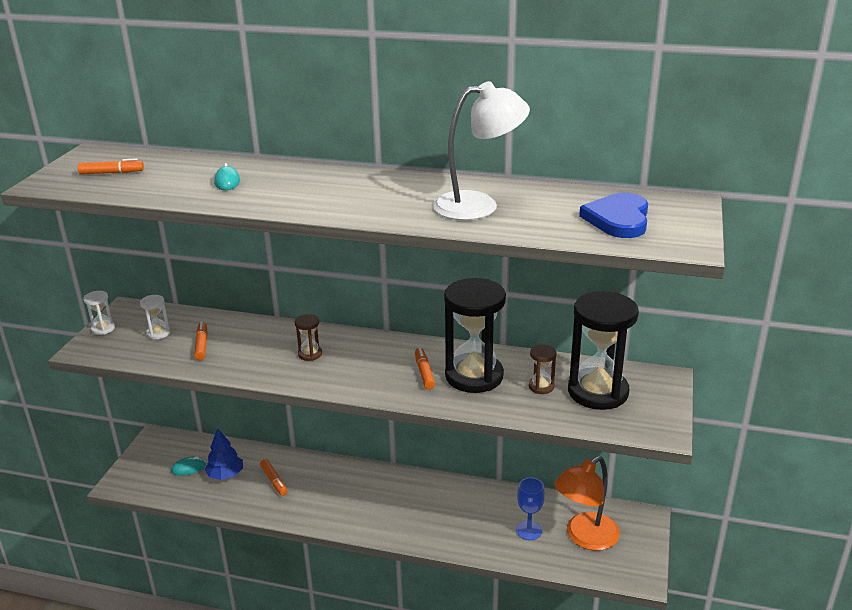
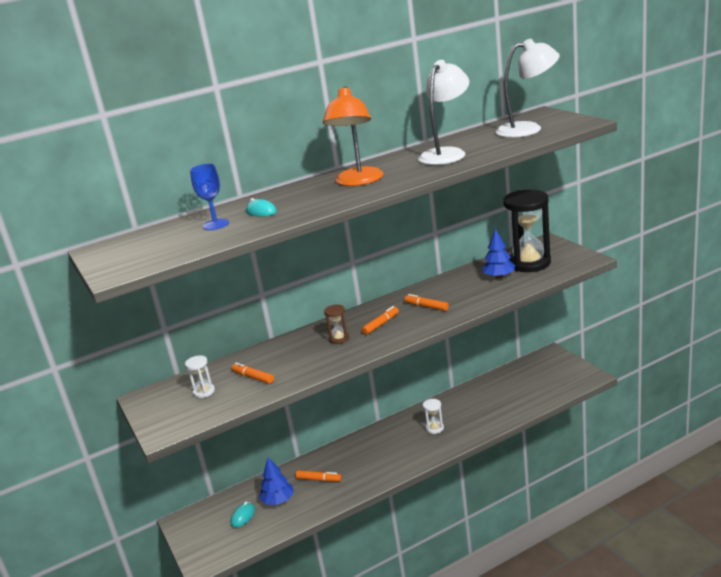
camera: 40 degrees left, 5 degrees down
orange marker [78,158,144,174] -> orange marker moved to [362,306,399,335]
white hourglass [83,291,115,335] -> white hourglass moved to [423,399,444,434]
black hourglass [444,278,506,393] -> none
blue goblet [516,477,545,540] -> blue goblet moved to [190,164,229,230]
brown hourglass [529,345,557,394] -> blue tree [481,228,515,279]
orange lamp [554,456,620,551] -> orange lamp moved to [323,86,383,186]
blue heart [579,193,648,238] -> white lamp [496,38,560,138]

